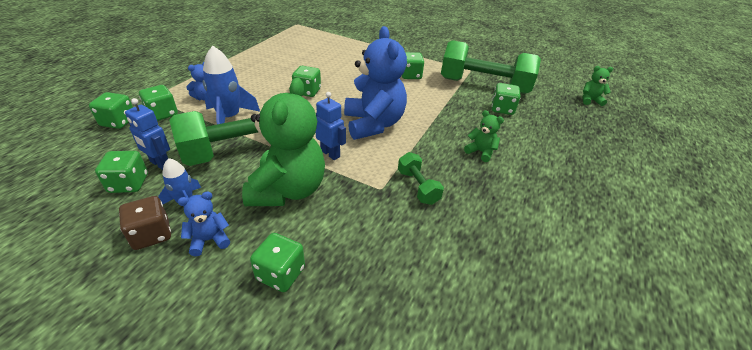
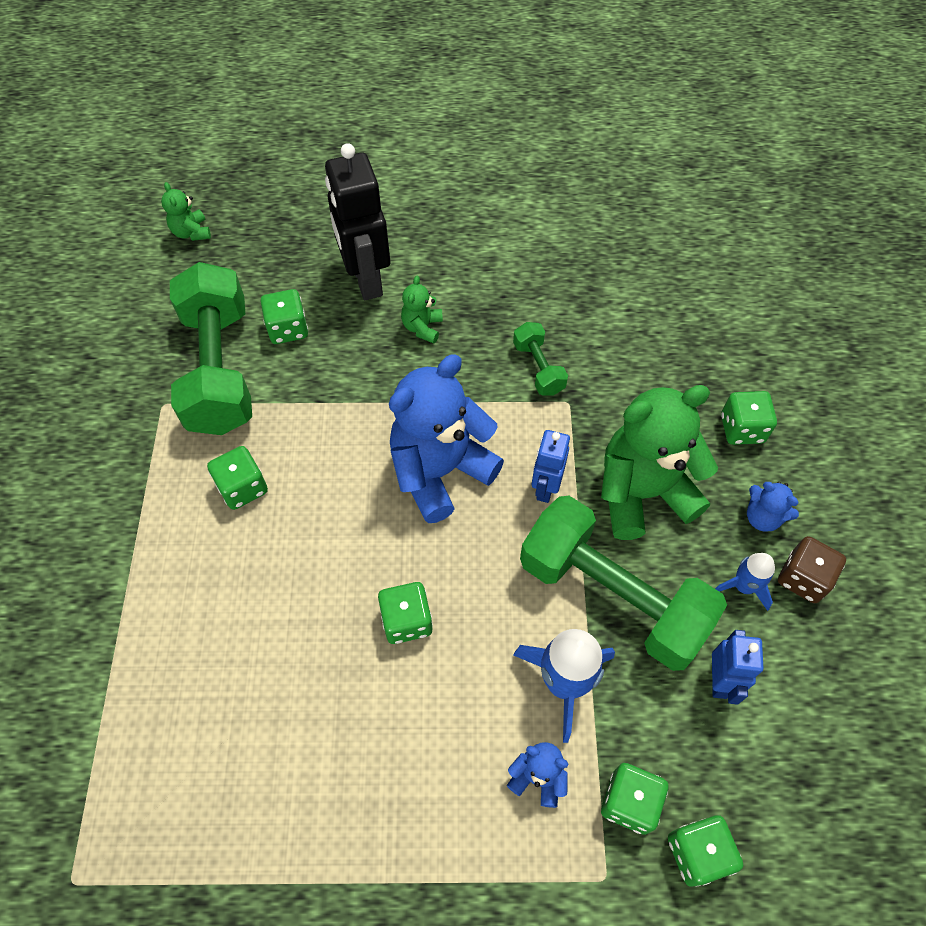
camera: 115 degrees left, 20 degrees up
green dice [95,151,148,193] -> none
green dumbbell [398,152,444,205] -> green dumbbell turned 60 degrees counterclockwise [513,322,568,396]
none -> black robot [325,143,390,300]

